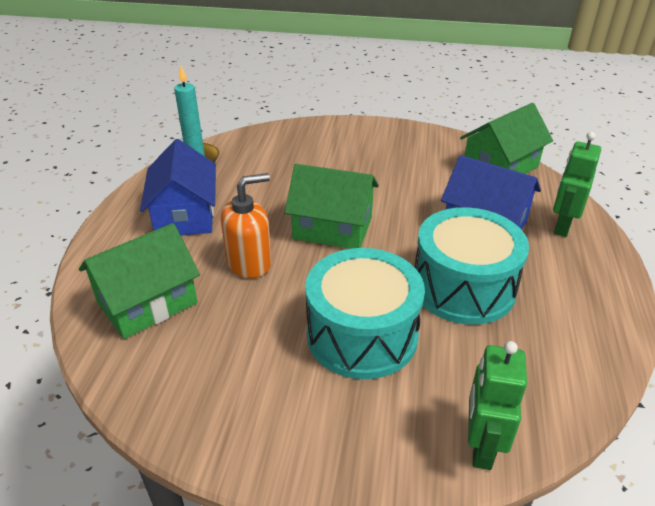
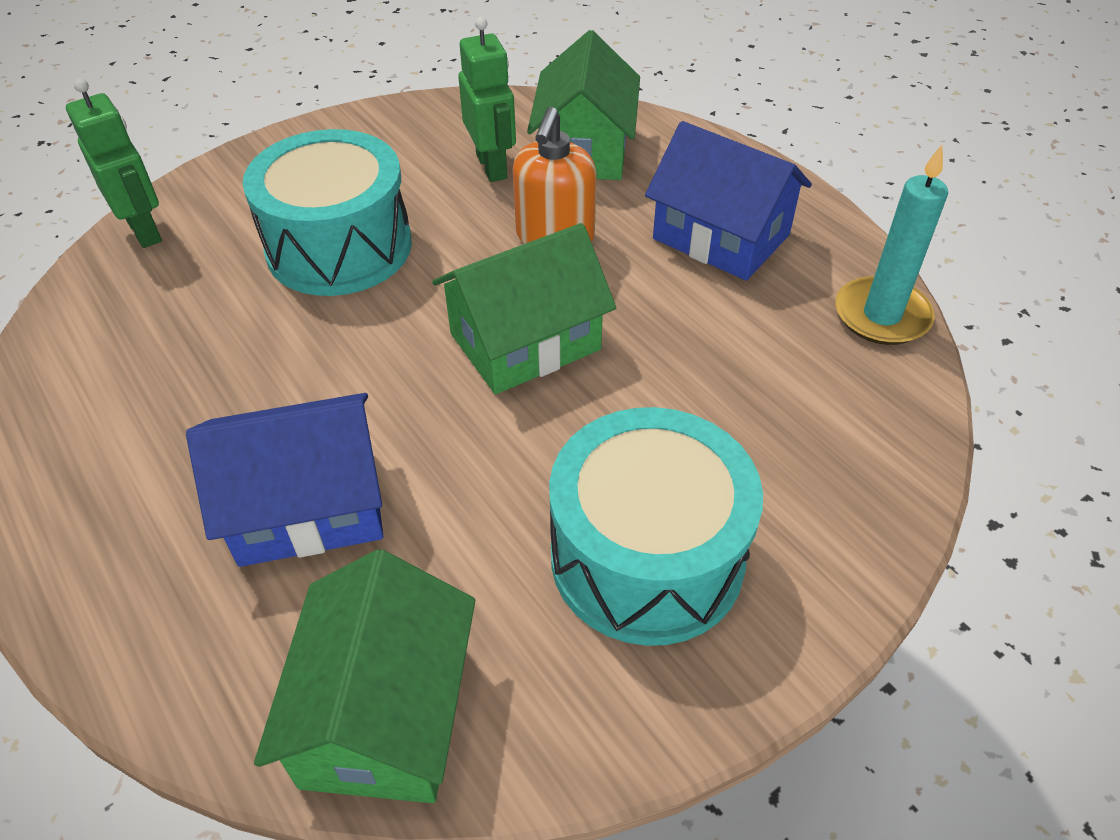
camera: 135 degrees right, 10 degrees up
turquoise drum [415,207,529,325] -> turquoise drum moved to [549,407,763,646]
green robot [553,132,601,237] -> green robot moved to [458,17,516,182]

